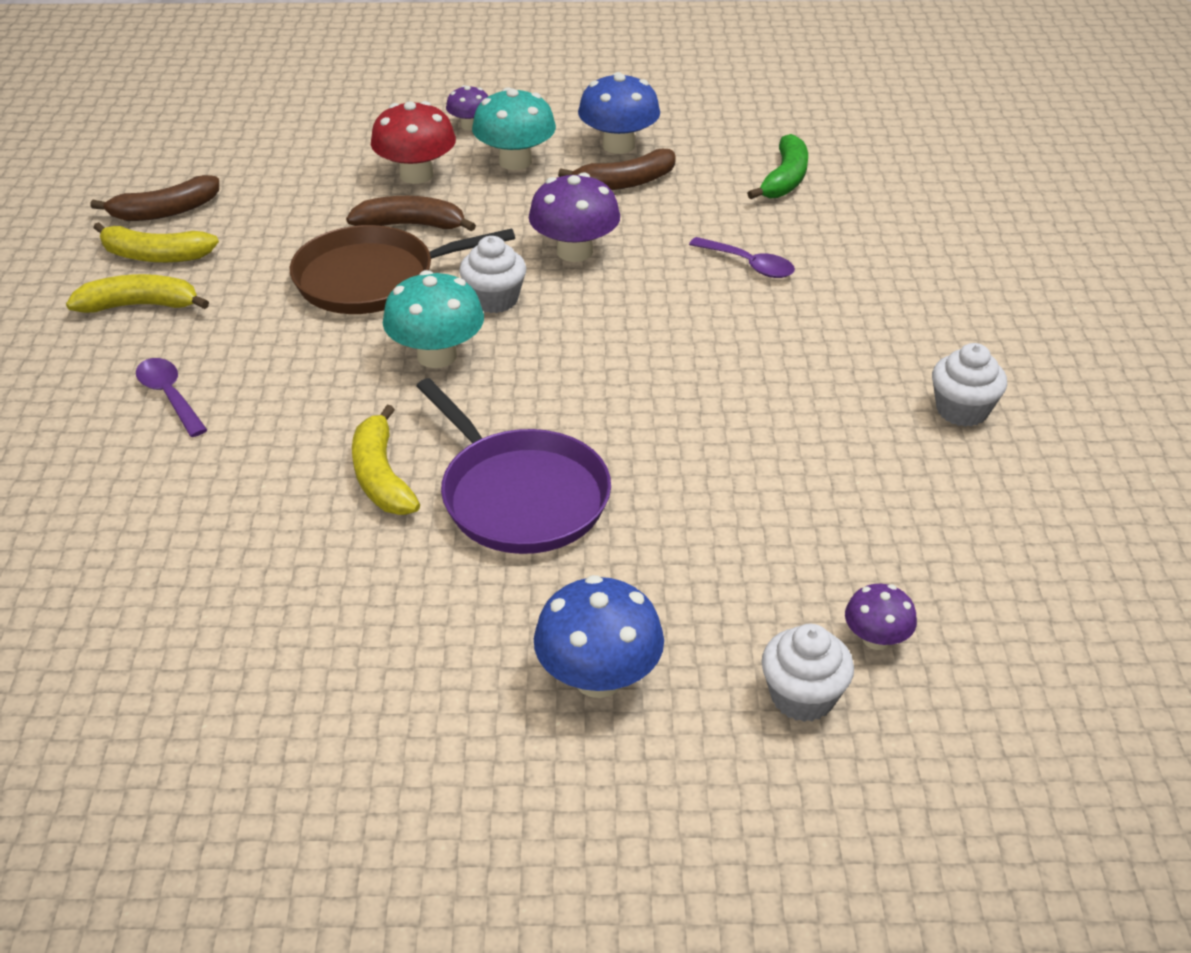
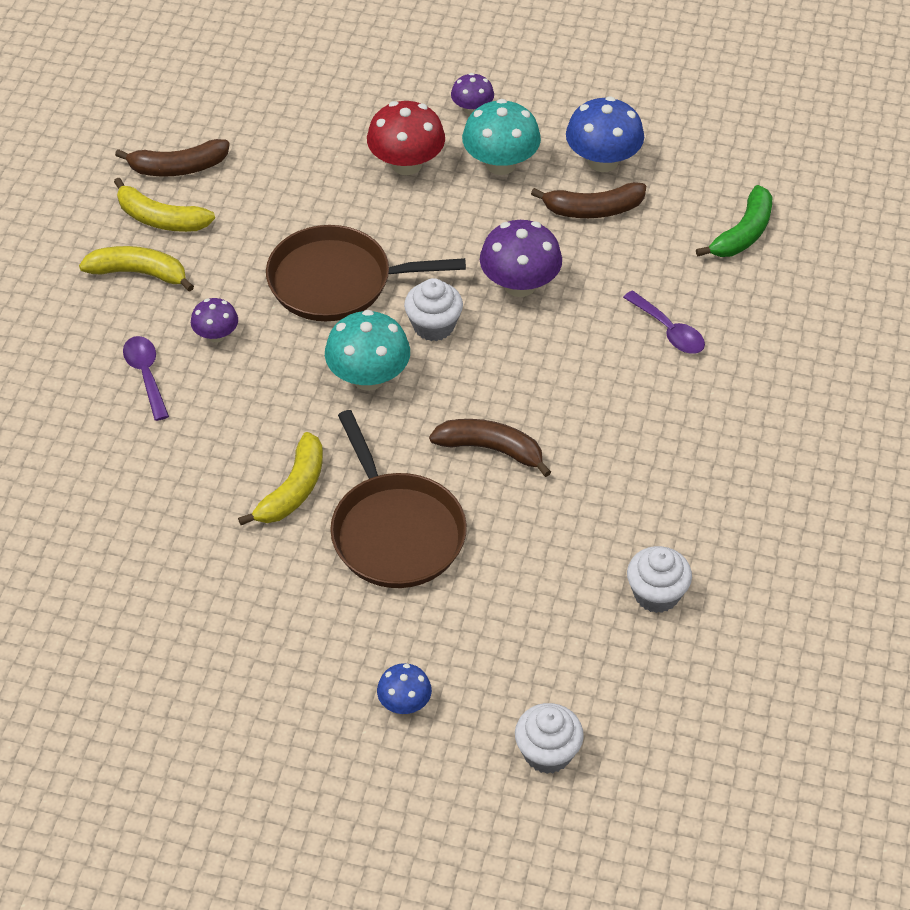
camera: 15 degrees right, 10 degrees up
brown banana [346,196,476,232] -> brown banana moved to [429,419,551,477]
yellow banana [352,405,420,515] -> yellow banana turned 150 degrees counterclockwise [238,432,323,525]
purple pan [416,378,611,554] -> brown pan [330,410,467,588]
blue mushroom [534,575,664,698] -> blue mushroom [377,663,432,714], size x0.57
purple mushroom [845,584,917,650] -> purple mushroom moved to [191,298,238,342]
white cupcake [932,343,1007,427] -> white cupcake moved to [627,546,692,613]

